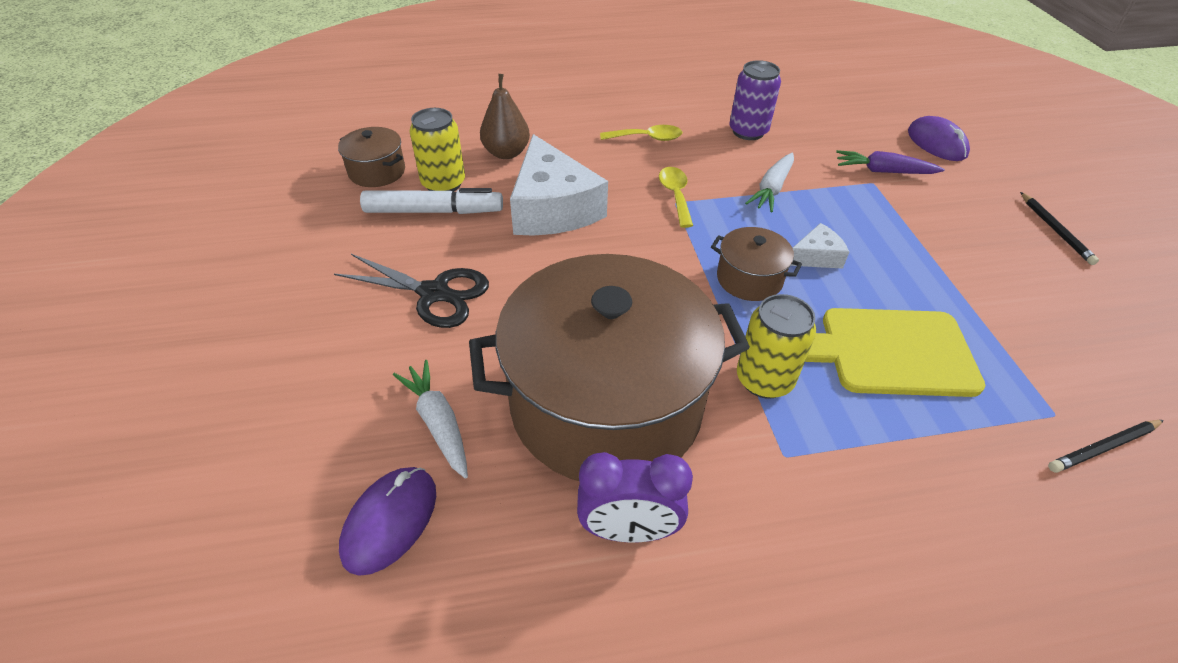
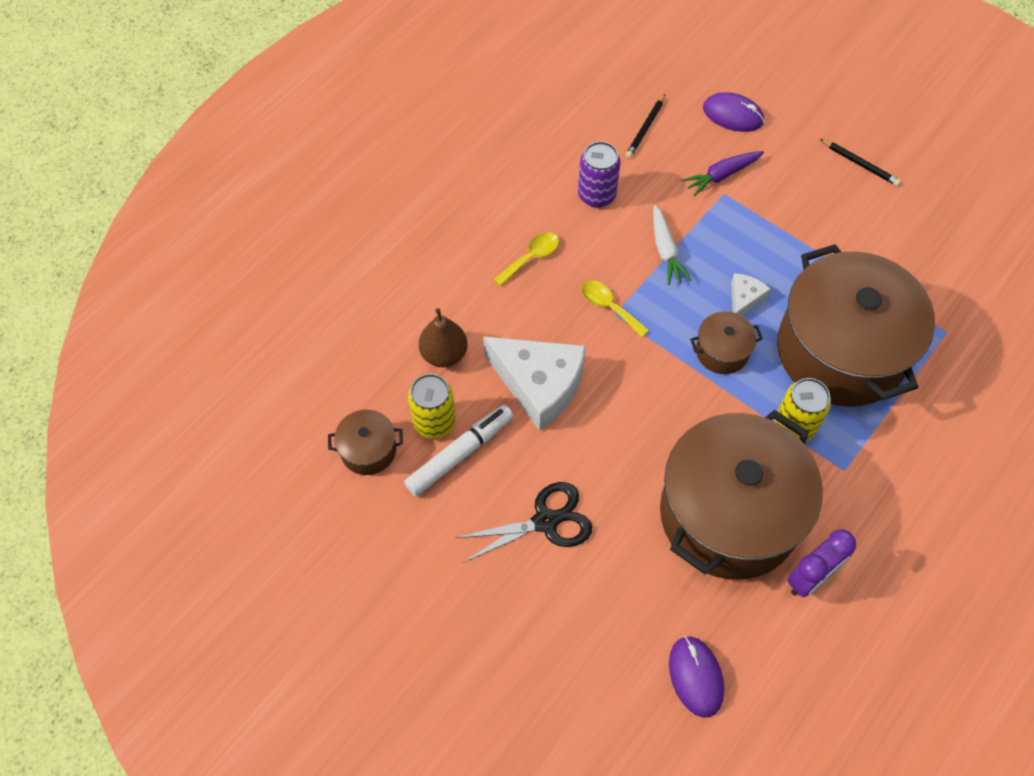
camera: 40 degrees left, 15 degrees up
white carrot [393,360,468,479] -> none
yellow cutting board [805,308,985,397] -> brown pot [777,244,935,407]
black pencil [1048,420,1164,473] -> black pencil moved to [626,94,665,158]

